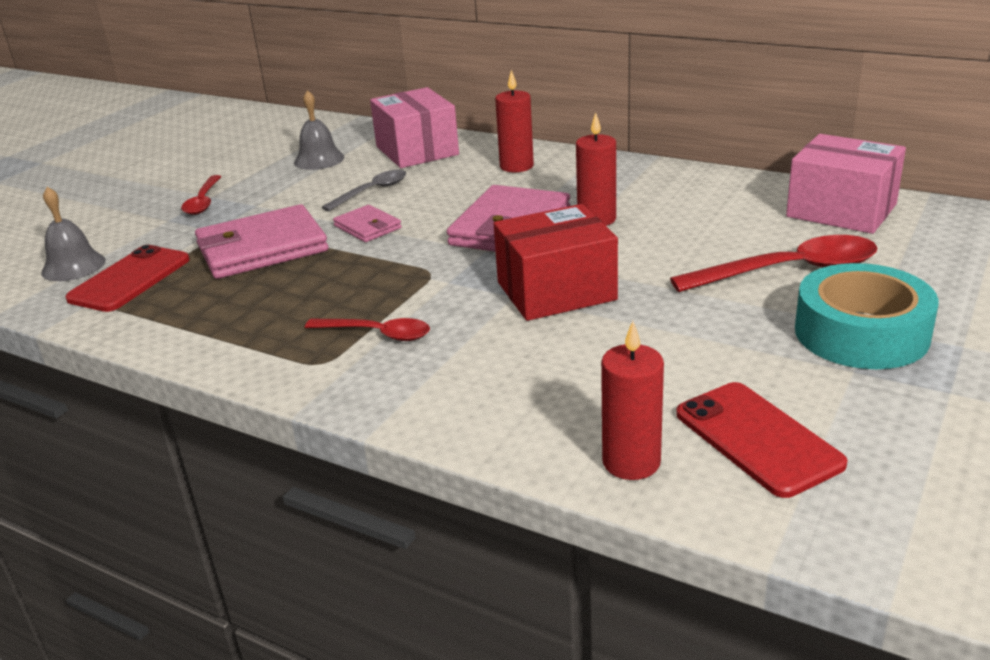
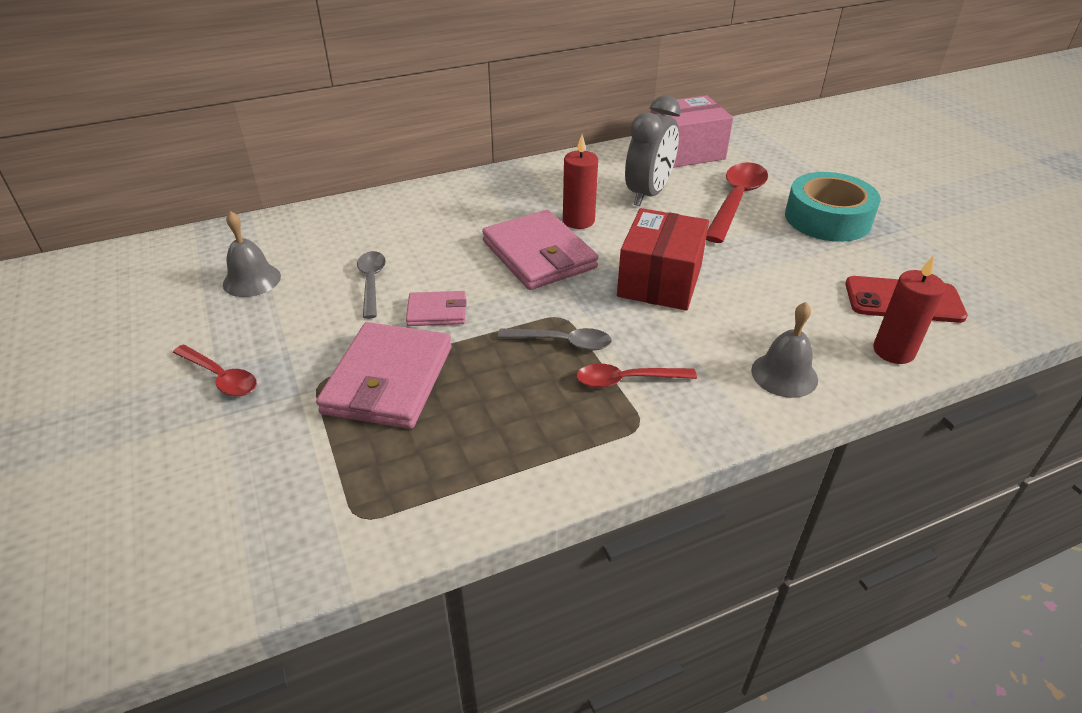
camera: 55 degrees left, 10 degrees up
grey bell [41,187,106,281] -> grey bell moved to [751,302,818,398]
red phone [65,245,190,312] -> none
red spoon [305,318,430,341] -> red spoon turned 150 degrees counterclockwise [576,364,697,388]
pink box [370,87,459,168] -> none
red candle [495,70,534,172] -> none
none -> grey spoon [497,328,612,351]
none -> grey clock [625,95,681,206]

